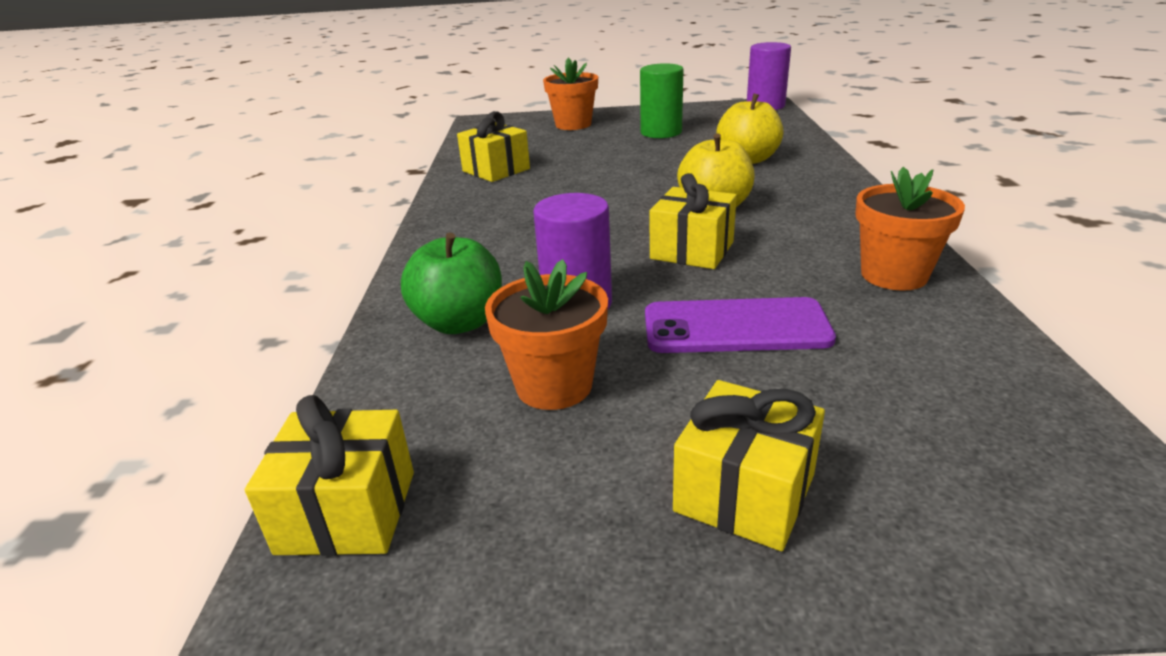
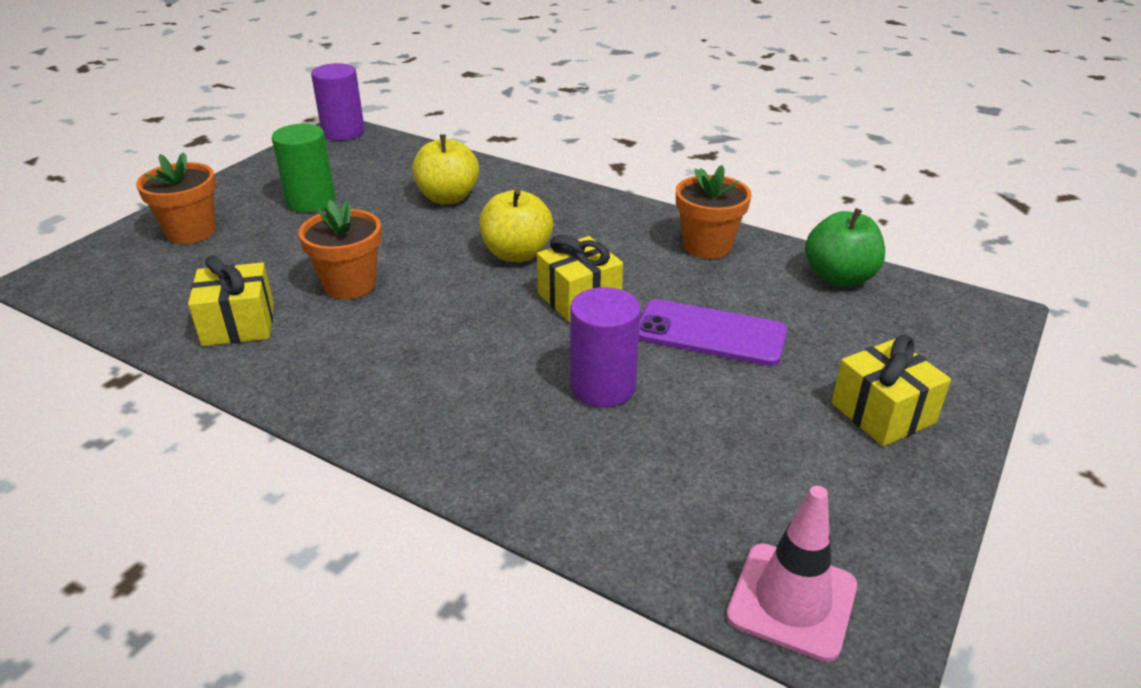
camera: 60 degrees left, 5 degrees up
yellow gift [245,395,414,556] -> pink traffic cone [727,486,857,662]
green apple [401,233,502,334] -> green apple moved to [805,208,885,286]
orange flower pot [485,259,608,410] -> orange flower pot moved to [298,200,382,299]
purple phone [645,297,836,353] -> purple phone turned 75 degrees clockwise [639,299,787,366]

